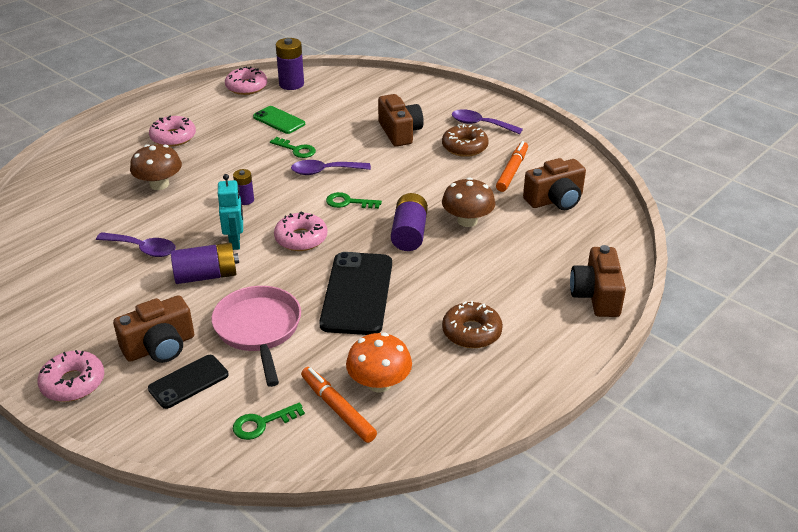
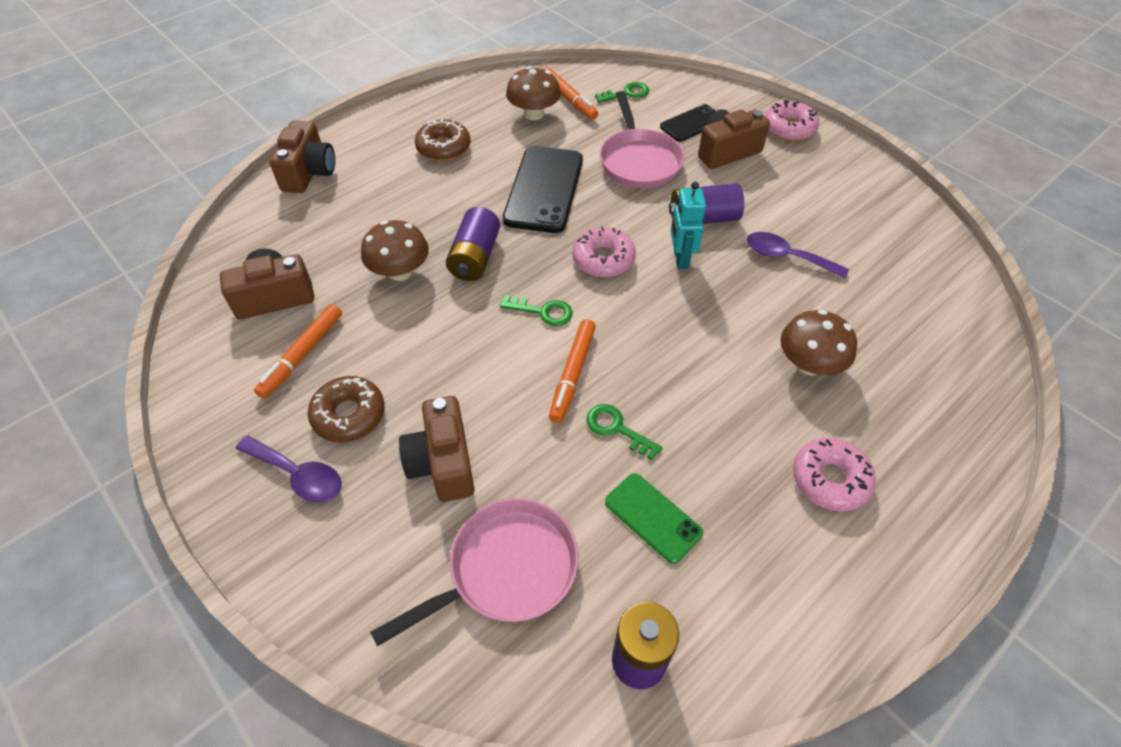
camera: 175 degrees left, 15 degrees up
pink donut [225,66,267,95] -> none
purple battery [233,169,254,205] -> none
purple spoon [291,160,371,175] -> orange marker [549,319,596,423]
orange mushroom [346,332,412,393] -> brown mushroom [506,66,561,120]
none -> pink pan [370,498,579,647]

